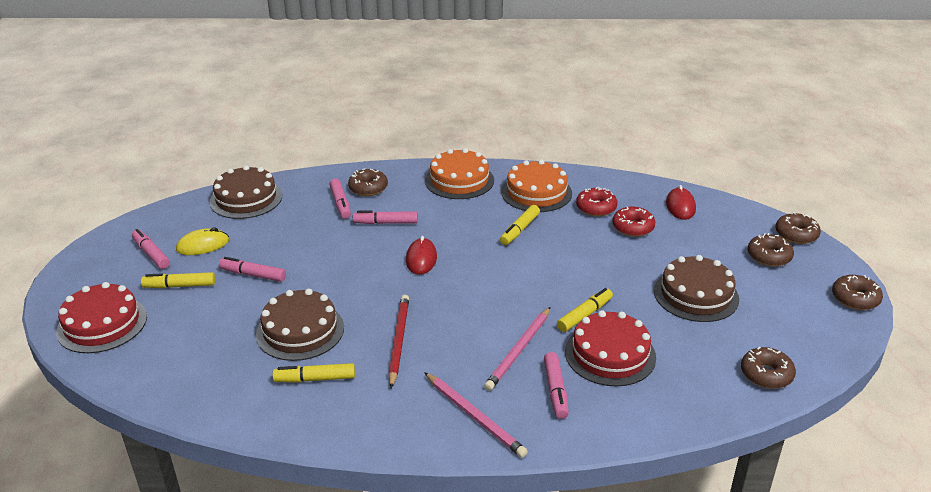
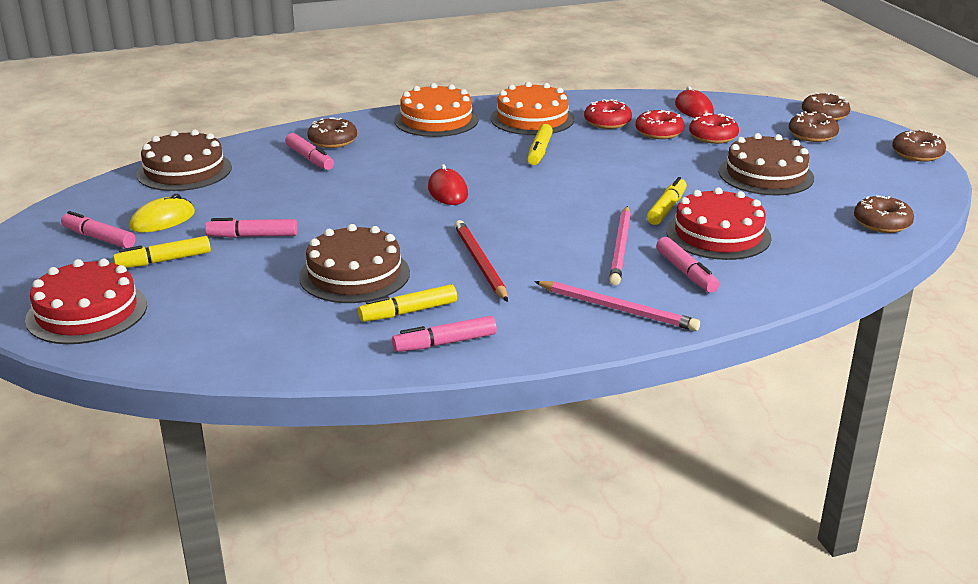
camera: 20 degrees left, 5 degrees down
pink marker [353,211,418,224] -> pink marker moved to [392,316,497,352]
none -> red donut [689,113,739,144]

